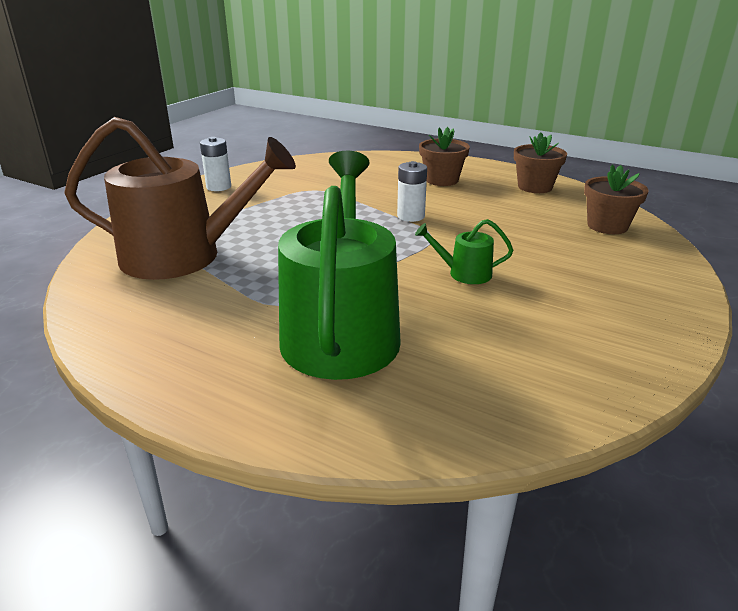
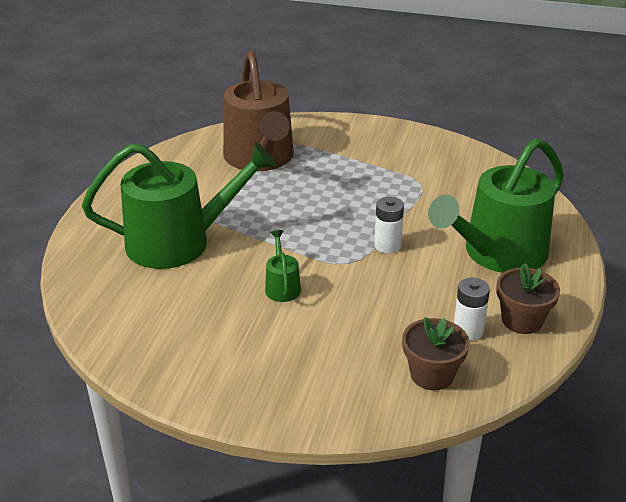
camera: 75 degrees right, 5 degrees up
white battery [200,137,231,191] -> white battery moved to [454,278,490,341]
brown flower pot [419,127,470,186] -> green watering can [428,138,564,273]

